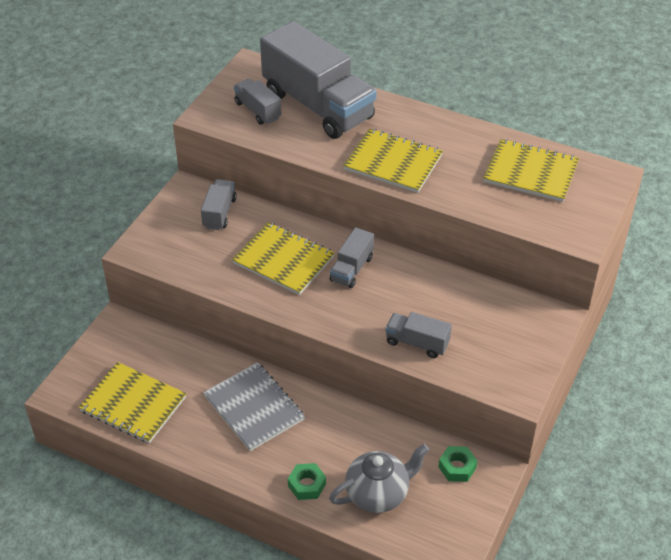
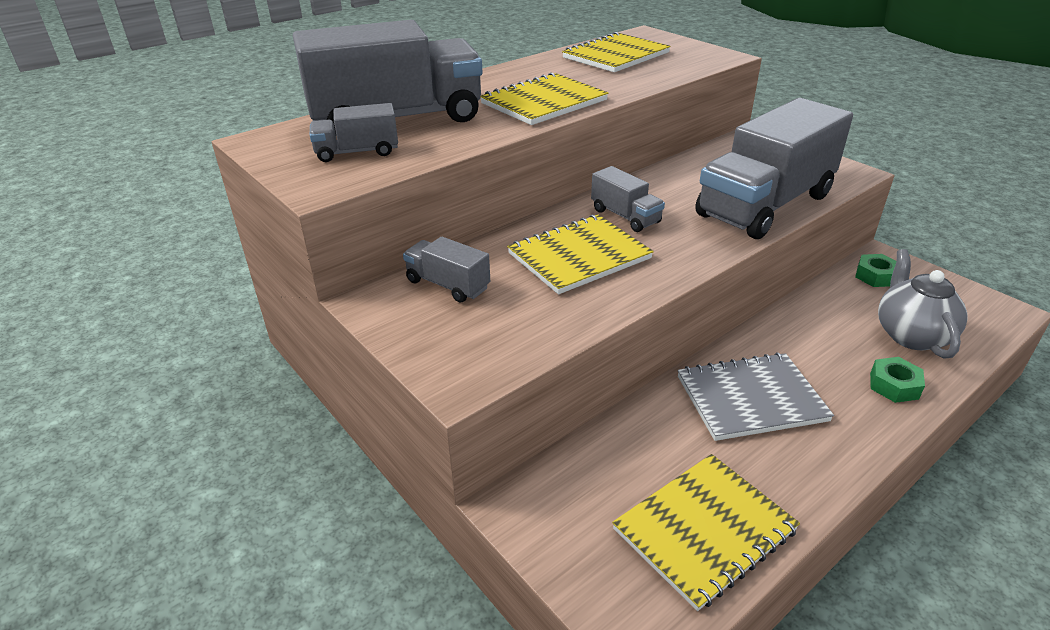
camera: 65 degrees left, 10 degrees down
grey truck [385,312,452,358] -> grey truck [695,98,853,239], size x2.23

